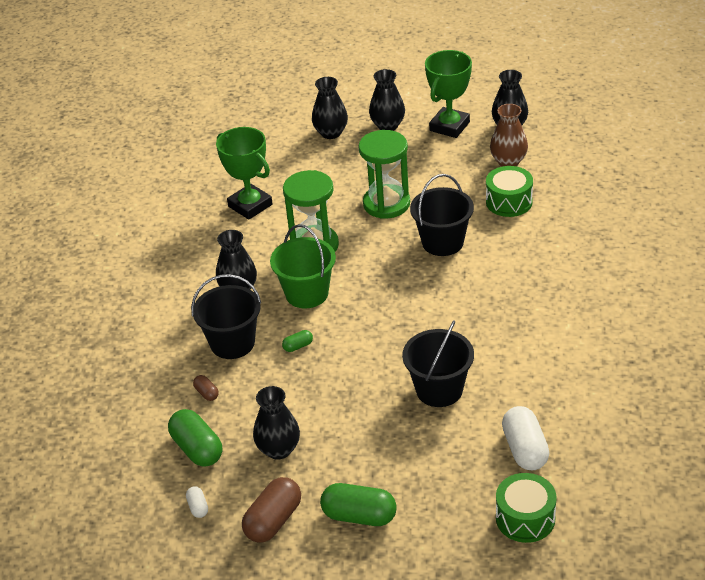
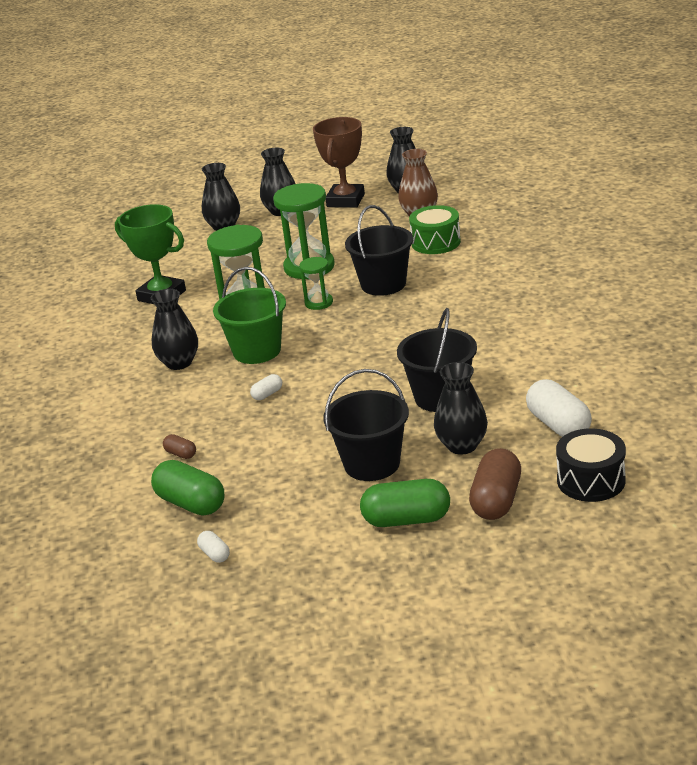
camera: 15 degrees left, 10 degrees down
black bucket [191,274,261,359] -> black bucket moved to [323,369,409,481]
brown capsule [242,477,301,543] -> brown capsule moved to [469,448,521,520]
black vase [253,386,300,460] -> black vase moved to [434,362,488,455]
green capsule [282,330,313,352] -> white capsule [250,374,282,400]
green trophy [425,50,472,138] -> brown trophy [313,117,365,208]
green drum [496,473,557,543] -> black drum [556,428,626,502]
none -> green hourglass [299,257,333,310]

